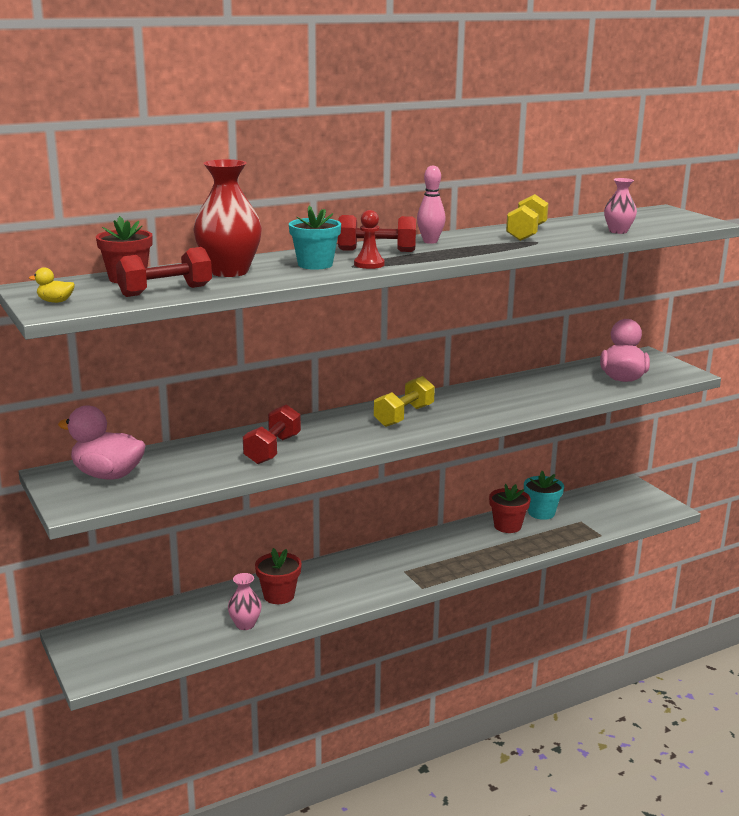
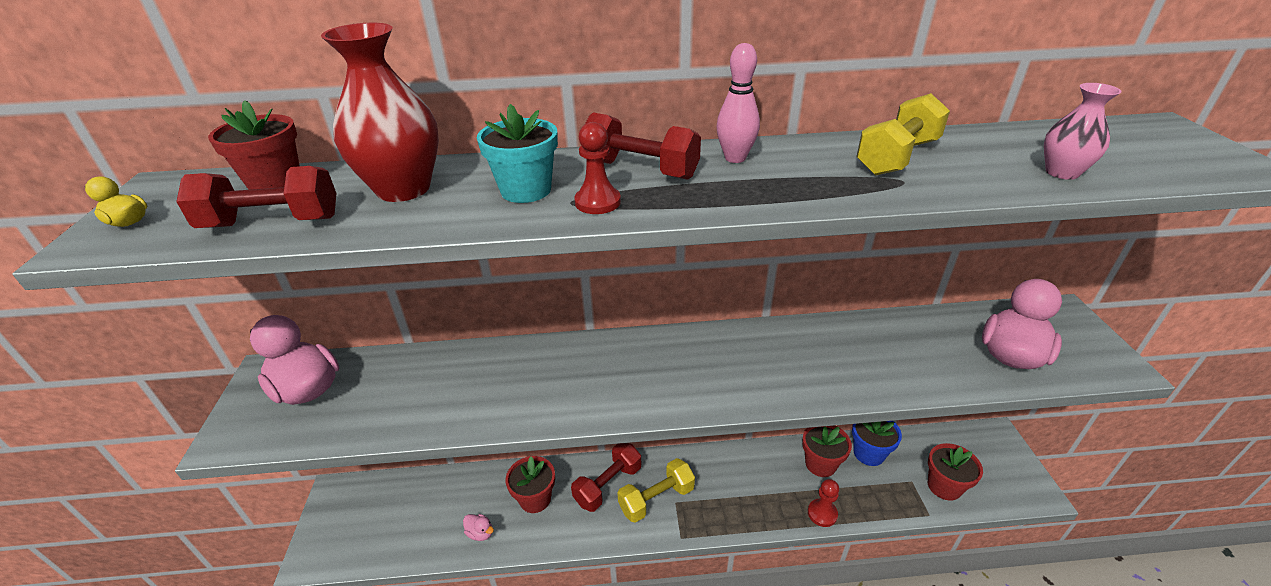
camera: 25 degrees right, 15 degrees up
pink vase [228,573,262,630] -> pink duck [463,514,494,541]
red dumbbell [243,404,301,464] -> red dumbbell moved to [571,443,641,512]
yellow dumbbell [374,376,435,427] -> yellow dumbbell moved to [617,458,695,523]
turquoise flower pot [524,471,564,520] -> blue flower pot [852,421,902,466]
none -> red pawn [808,479,839,527]
none -> red flower pot [928,443,983,501]

